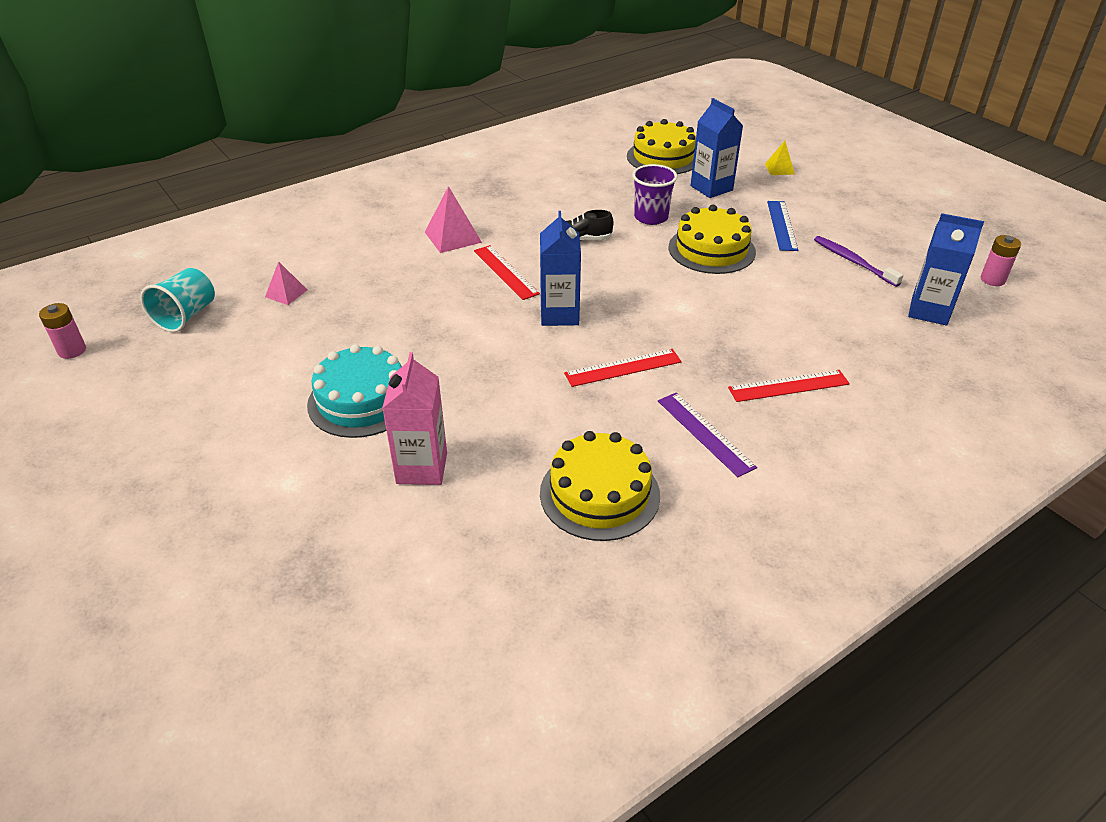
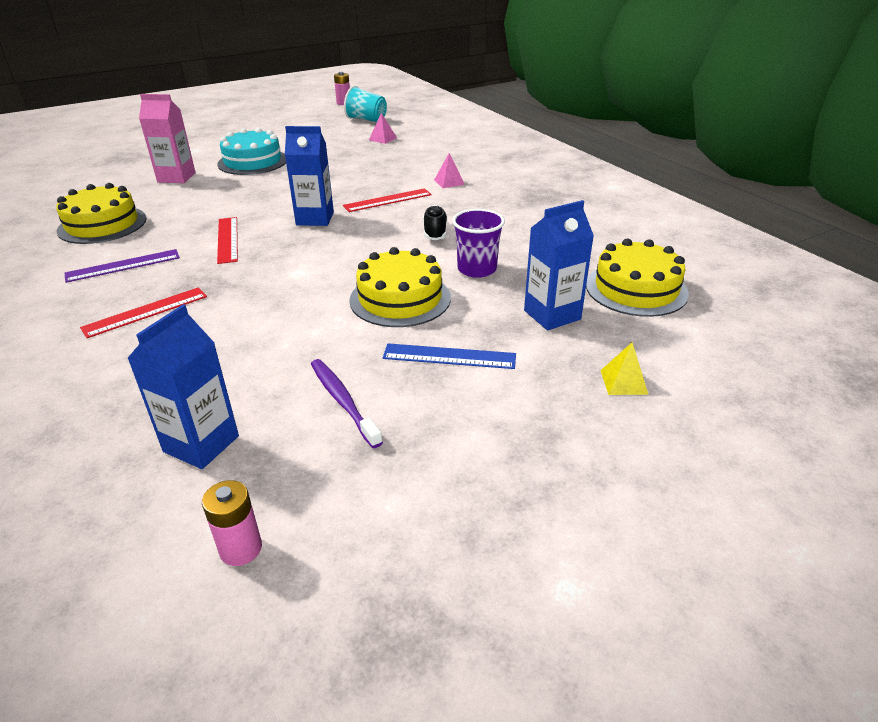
camera: 95 degrees right, 5 degrees down
pink pyramid [425,186,482,253] -> pink pyramid [434,153,465,188], size x0.62
red ruler [728,370,850,402] -> red ruler turned 60 degrees clockwise [80,287,207,338]
purple toothbrush [814,236,903,287] -> purple toothbrush turned 90 degrees counterclockwise [311,359,383,448]

